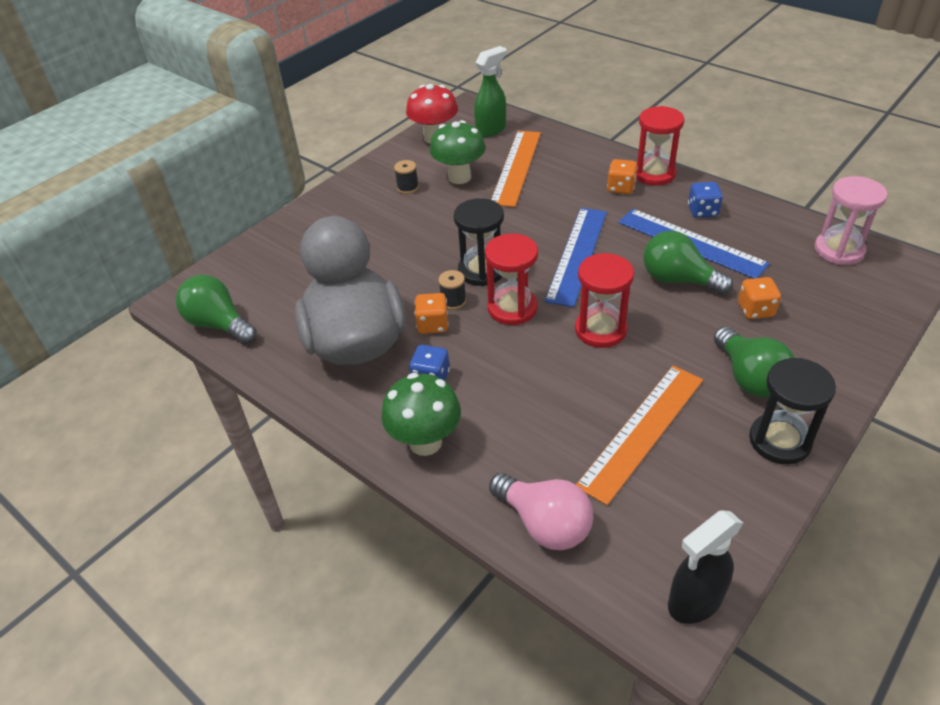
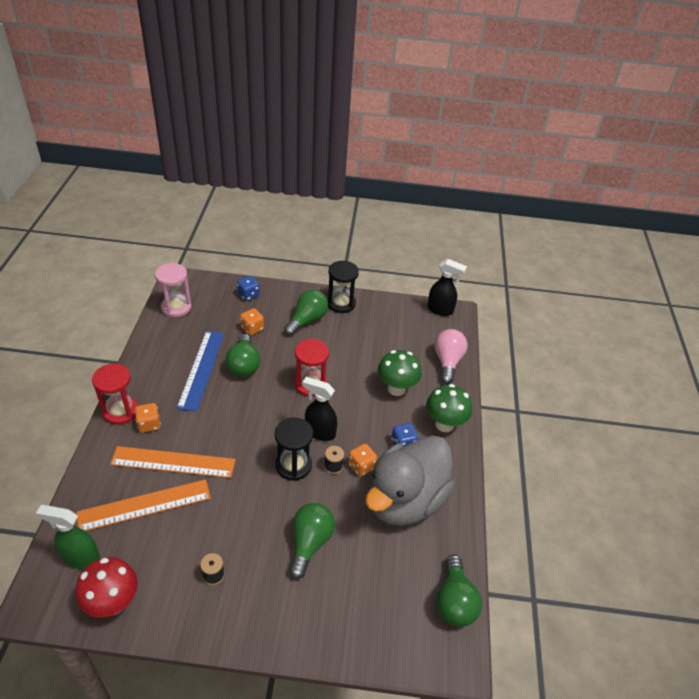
camera: 130 degrees left, 0 degrees up
green mushroom [430,120,486,184] -> green mushroom moved to [378,350,422,396]
red hourglass [485,234,538,325] -> black spray bottle [302,377,337,441]
blue ruler [545,208,607,307] -> none
orange ruler [576,366,703,505] -> orange ruler moved to [110,446,236,478]
blue dice [688,182,723,218] -> blue dice moved to [237,276,260,301]
none -> green light bulb [289,503,335,579]

